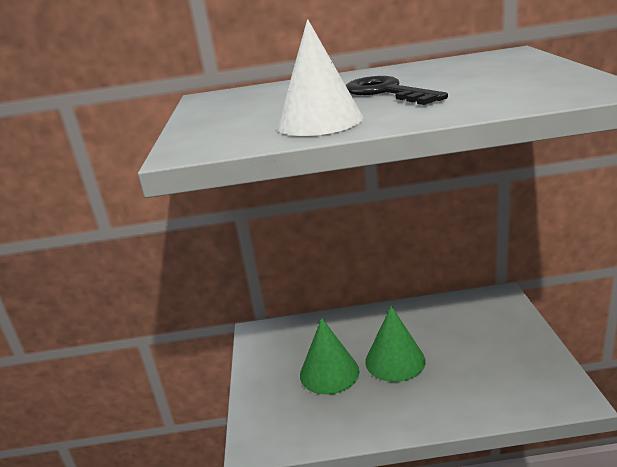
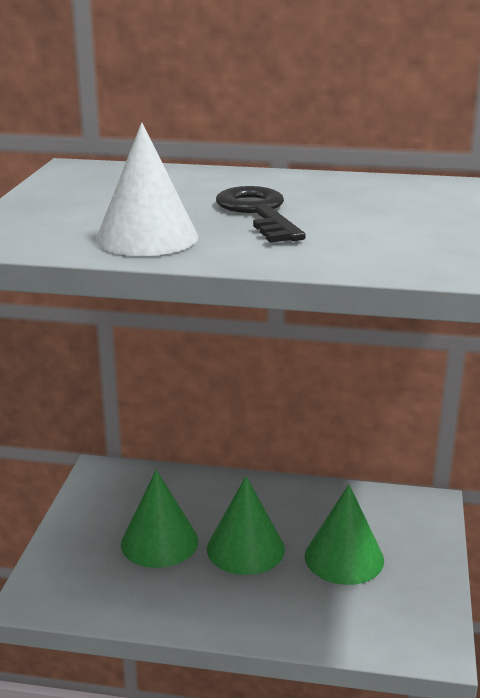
camera: 10 degrees right, 0 degrees up
none -> green cone [305,485,384,585]

